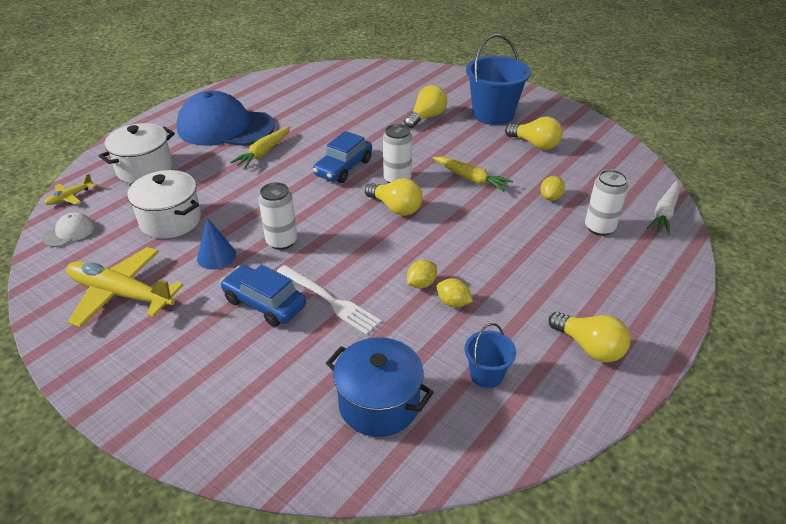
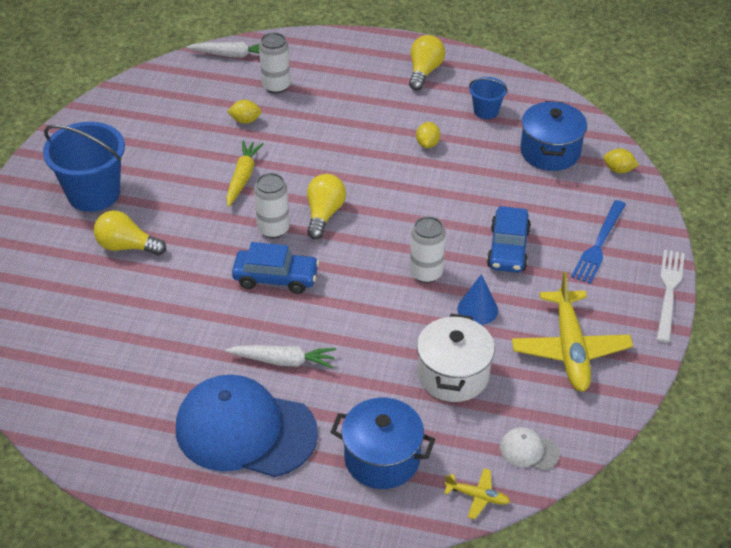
camera: 115 degrees left, 5 degrees up
white pot [99,123,175,183] -> blue pot [331,398,435,489]
blue cap [177,91,275,146] -> blue cap turned 120 degrees clockwise [176,375,318,477]
yellow carrot [230,126,291,169] -> white carrot [225,345,336,368]
white fork [277,265,381,335] -> white fork moved to [656,250,685,343]
yellow lemon [407,260,437,289] -> yellow lemon moved to [603,148,639,173]
yellow light bulb [505,116,563,150] -> none
none -> blue fork [571,200,626,284]

